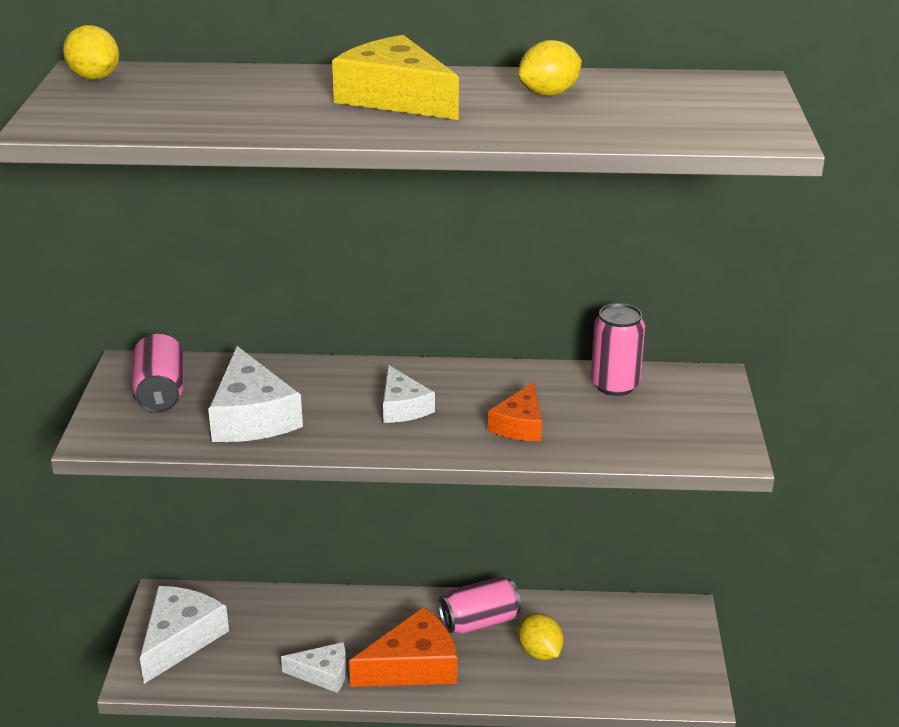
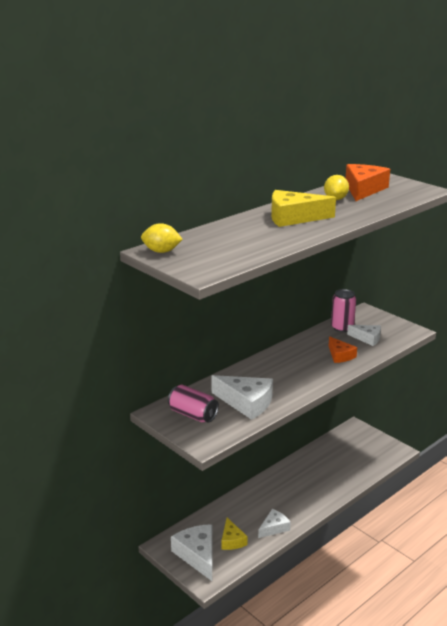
camera: 45 degrees left, 5 degrees down
orange cheese [349,607,457,687] -> orange cheese moved to [346,164,390,201]
white cheese [383,365,435,423] -> white cheese moved to [347,325,381,346]
pink can [438,576,521,634] -> none
yellow lemon [518,613,564,660] -> none
none -> yellow cheese [221,518,248,550]

